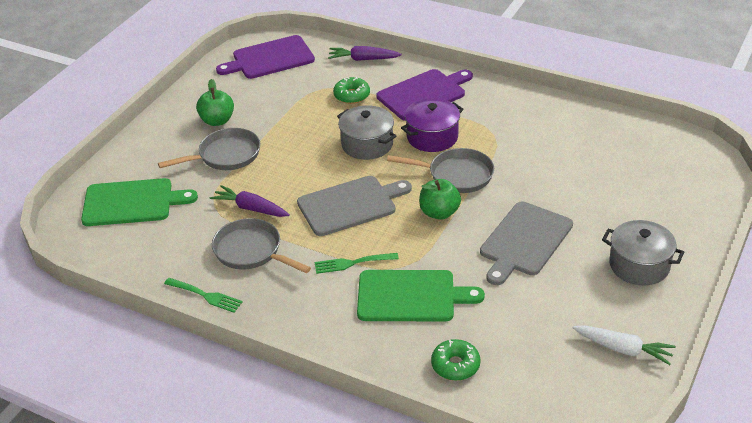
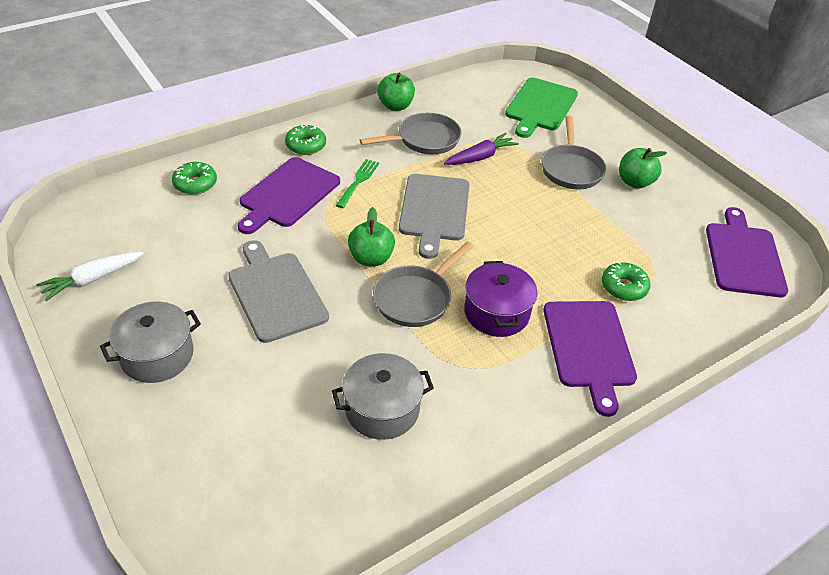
camera: 115 degrees right, 5 degrees up
green fork [164,278,243,313] -> green apple [377,73,415,111]
purple carrot [328,46,402,61] -> none
grey pot [337,105,396,160] -> grey pot moved to [332,353,434,440]
green cutting board [357,270,485,321] -> purple cutting board [238,157,340,234]
none -> green donut [285,124,326,155]

